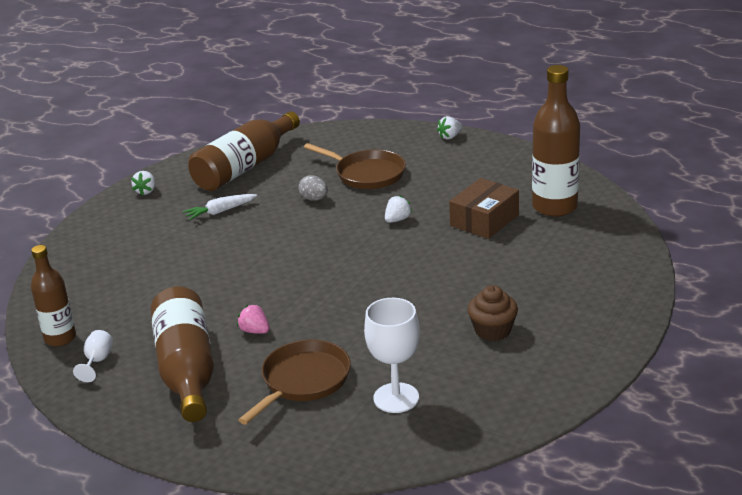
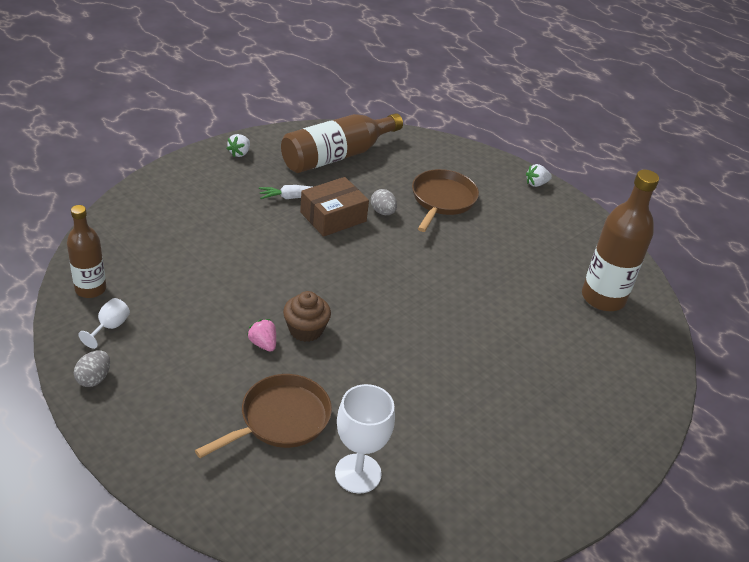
camera: 10 degrees right, 10 degrees up
brown bottle [151,287,214,422] -> none
brown pan [304,143,406,189] -> brown pan turned 120 degrees counterclockwise [412,169,479,232]
white strawberry [385,195,412,223] -> none
brown box [449,178,519,239] -> brown box moved to [300,177,369,237]
brown cupcake [467,285,518,341] -> brown cupcake moved to [283,291,331,342]
none -> grey egg [74,350,110,387]

